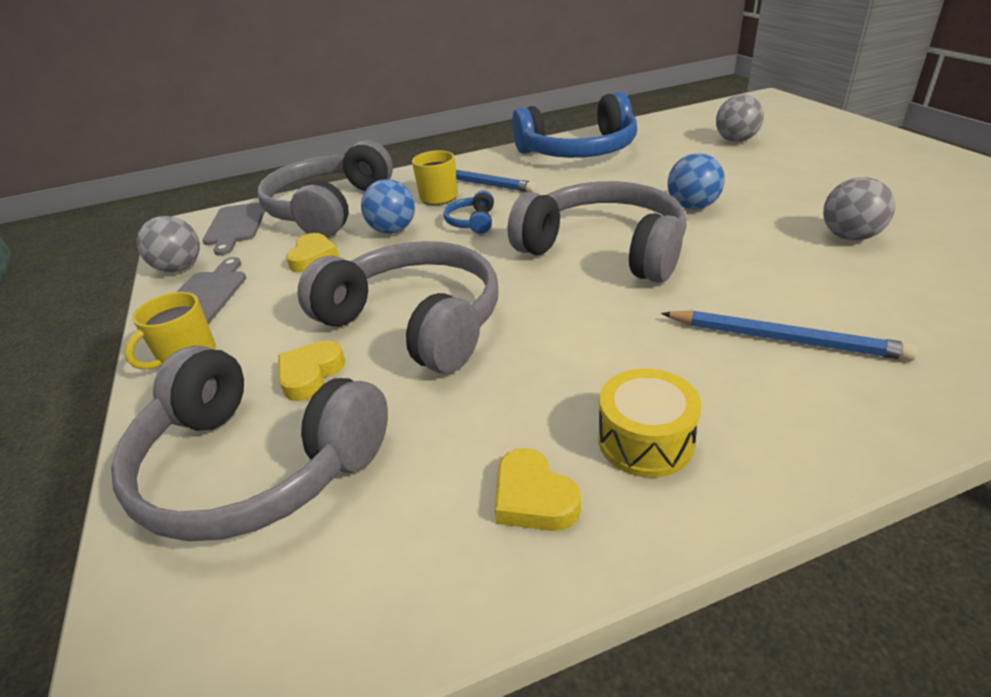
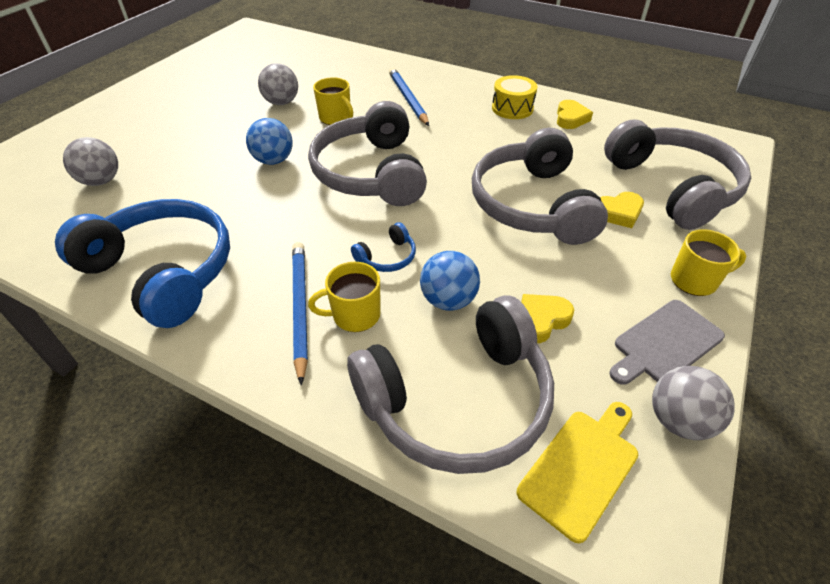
camera: 135 degrees left, 10 degrees up
grey cutting board [202,202,265,255] -> yellow cutting board [517,402,638,543]
none -> yellow mug [313,77,353,125]

